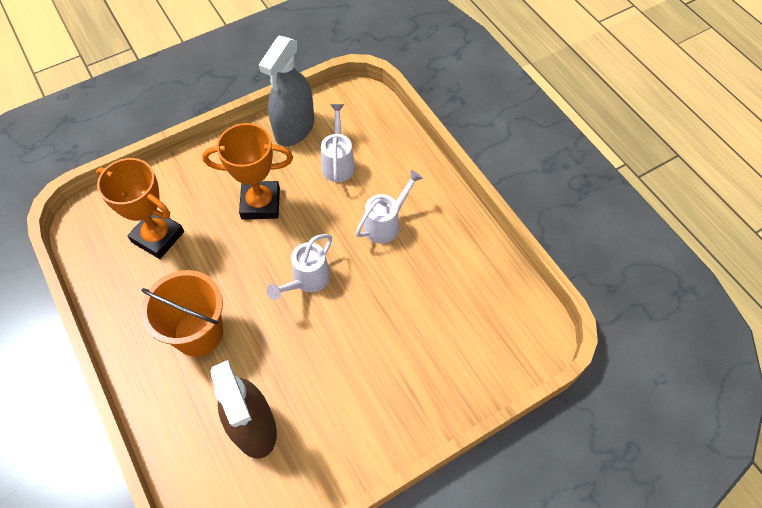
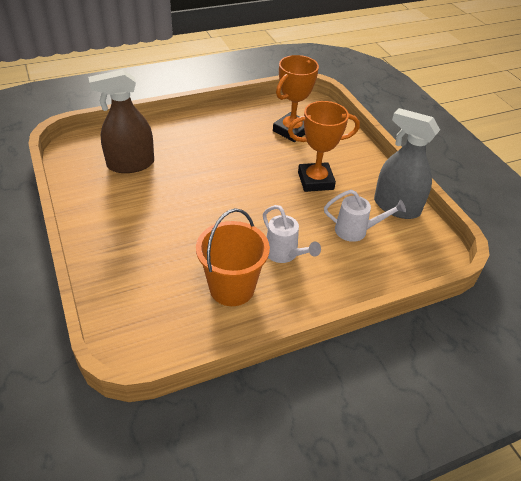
camera: 95 degrees right, 15 degrees down
orange bucket [141,270,223,357] -> orange bucket moved to [196,208,270,306]
orange trophy [202,123,293,220] -> orange trophy turned 75 degrees clockwise [288,101,360,192]
white watering can [267,234,332,300] -> none

